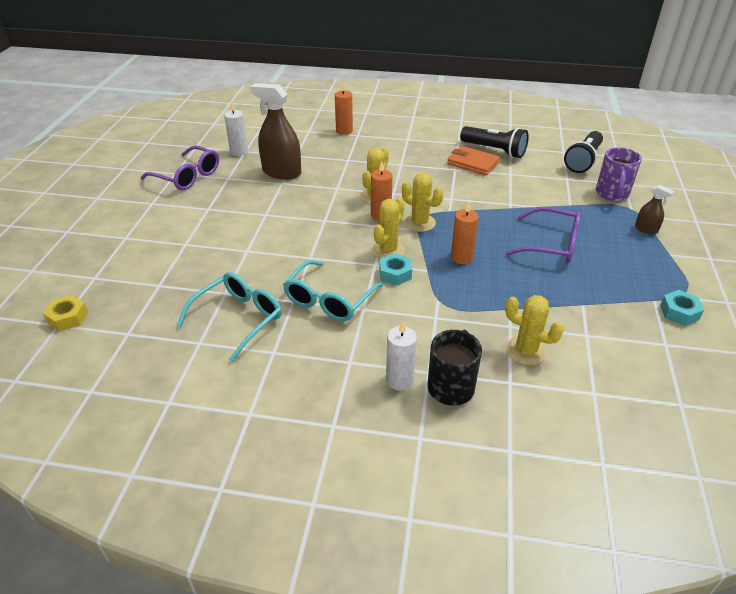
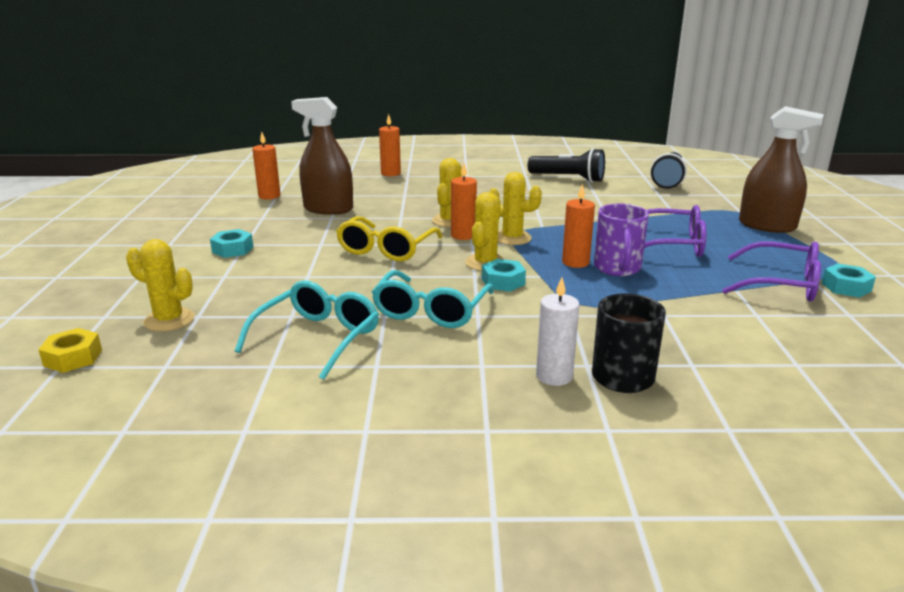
camera: 10 degrees left, 15 degrees down
purple glasses [141,145,219,190] -> purple glasses moved to [722,241,821,301]
white candle [224,101,248,156] -> orange candle [252,133,281,200]
orange wallet [447,146,500,175] -> none
yellow cactus [505,295,564,365] -> yellow cactus moved to [126,239,194,331]
purple mug [596,147,642,201] -> purple mug moved to [594,203,649,276]
brown spray bottle [635,185,674,234] -> brown spray bottle [739,106,824,233], size x2.07
none -> turquoise nut [210,229,253,258]
none -> yellow glasses [336,216,443,261]

